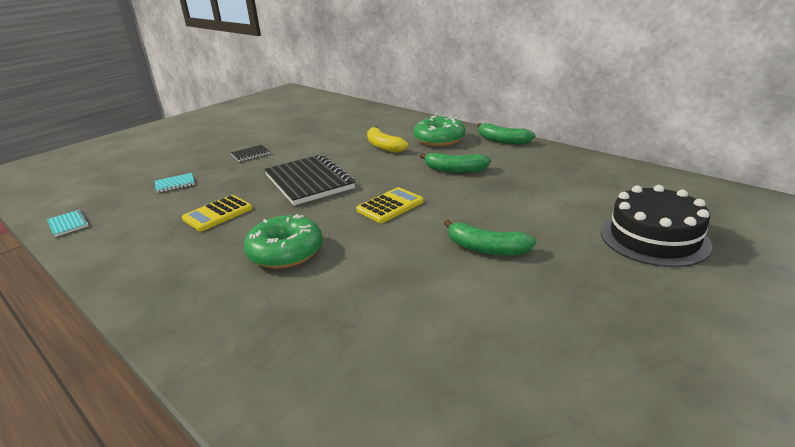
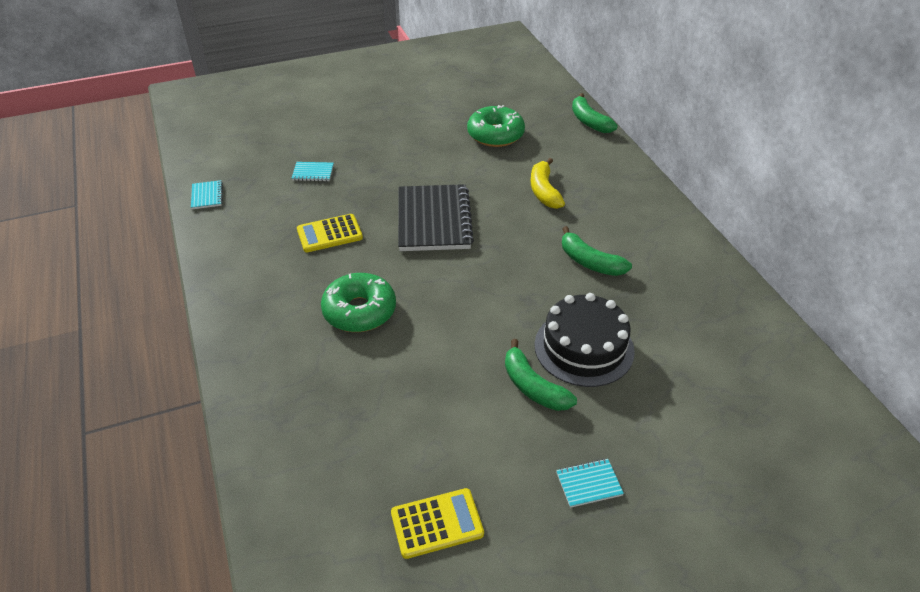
camera: 25 degrees right, 15 degrees up
black notebook [231,145,270,162] -> none
yellow calculator [356,187,424,223] -> yellow calculator moved to [391,488,484,559]
green donut [413,115,465,147] -> green donut moved to [467,105,525,147]
green banana [477,123,536,145] -> green banana moved to [572,93,618,133]
black cake [601,185,712,267] -> black cake moved to [534,293,635,387]
none -> turquoise notebook [556,459,624,508]

